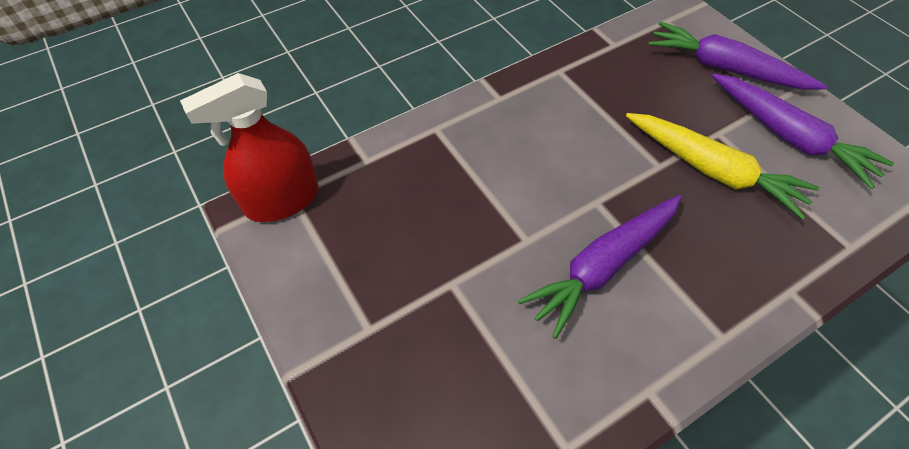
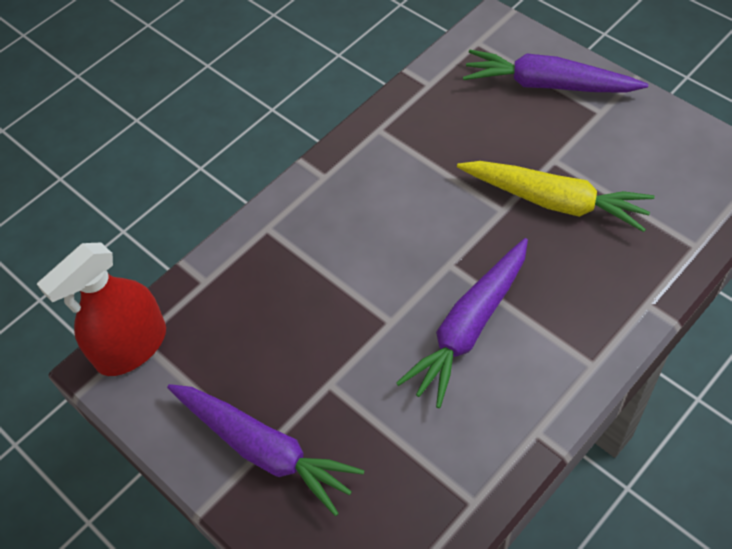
camera: 10 degrees left, 0 degrees up
purple carrot [712,73,894,189] -> purple carrot moved to [167,384,365,516]

